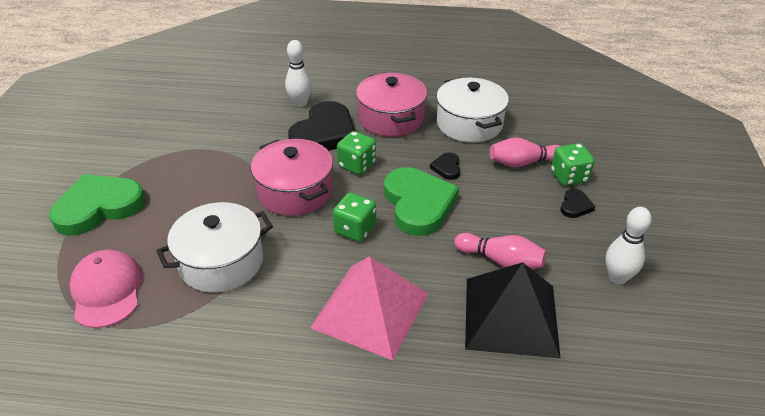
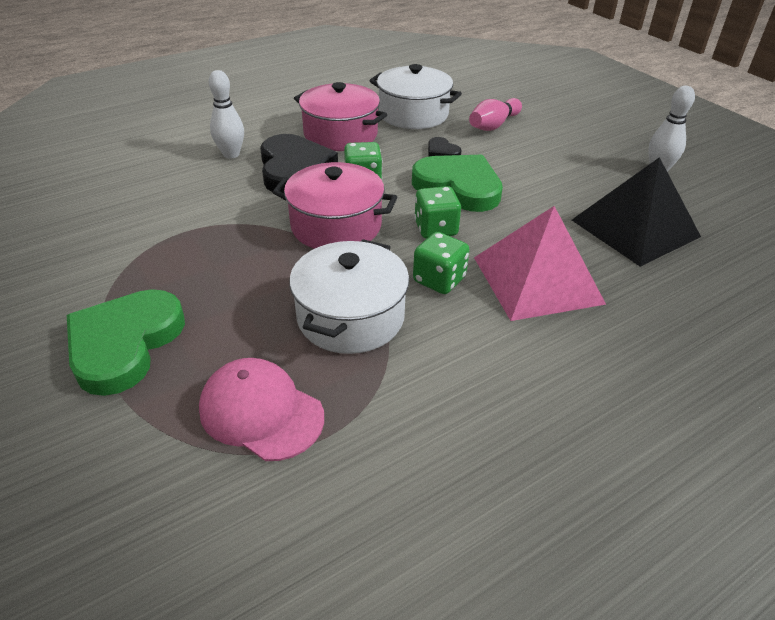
camera: 40 degrees left, 0 degrees up
pink bowling pin [454,233,546,269] -> none
green dice [551,143,595,186] -> green dice moved to [413,232,470,294]
black heart [561,189,596,218] -> none

